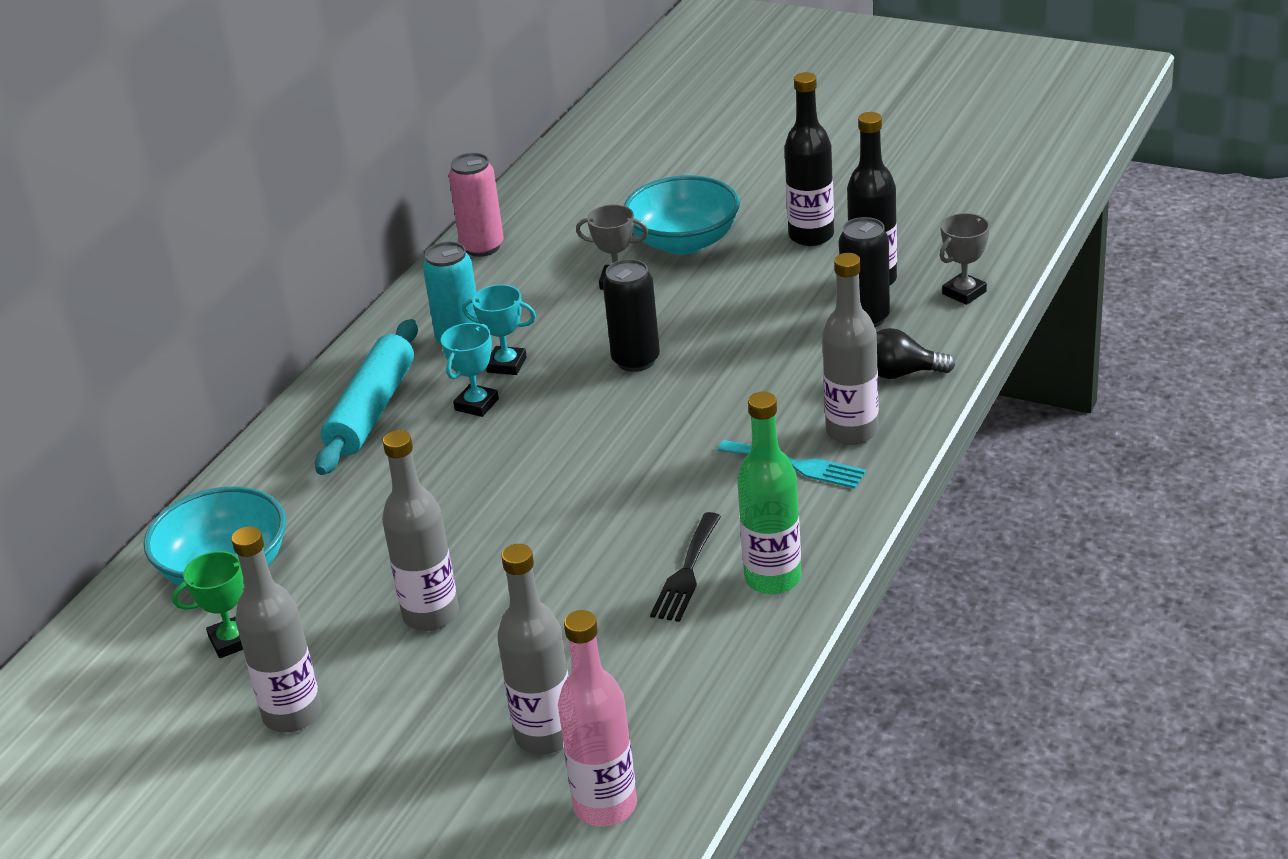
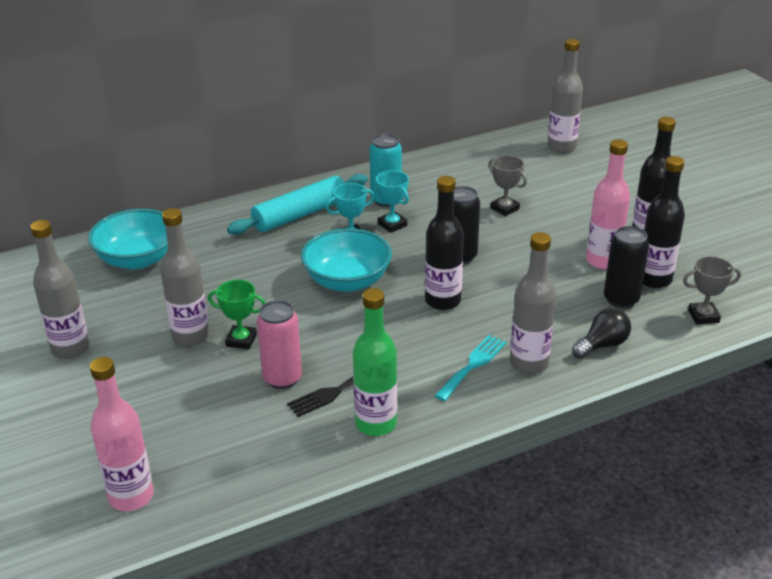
camera: 35 degrees right, 0 degrees up
green trophy [172,551,244,658] -> green trophy moved to [208,280,265,349]
pink can [449,153,504,257] -> pink can moved to [257,300,302,389]
grey bottle [498,544,569,754] -> grey bottle moved to [547,39,583,153]
turquoise bowl [624,175,740,255] -> turquoise bowl moved to [301,228,392,292]
turquoise fork [718,440,866,488] -> turquoise fork turned 120 degrees counterclockwise [435,335,507,401]
black light bulb [876,328,955,379] -> black light bulb turned 105 degrees clockwise [572,308,631,359]
none -> black bottle [425,176,464,310]
none -> pink bottle [586,139,630,269]

